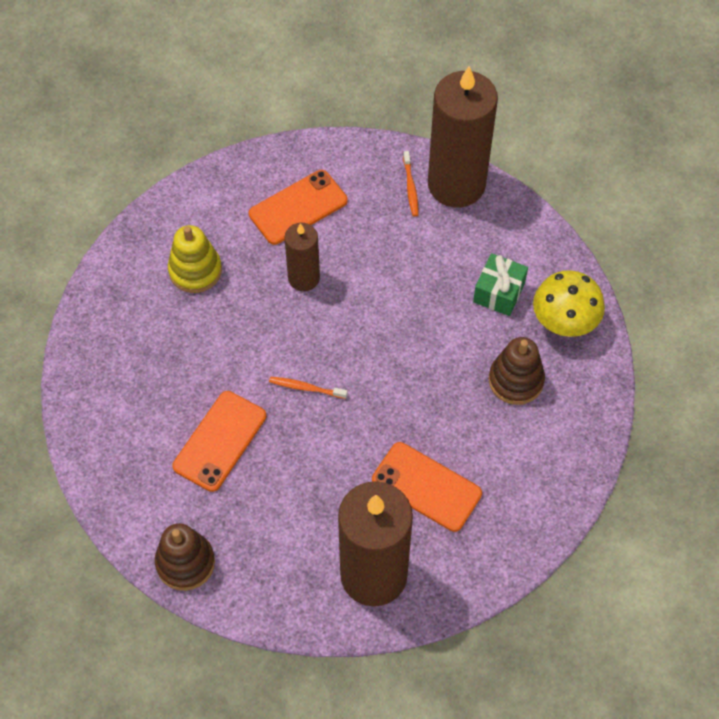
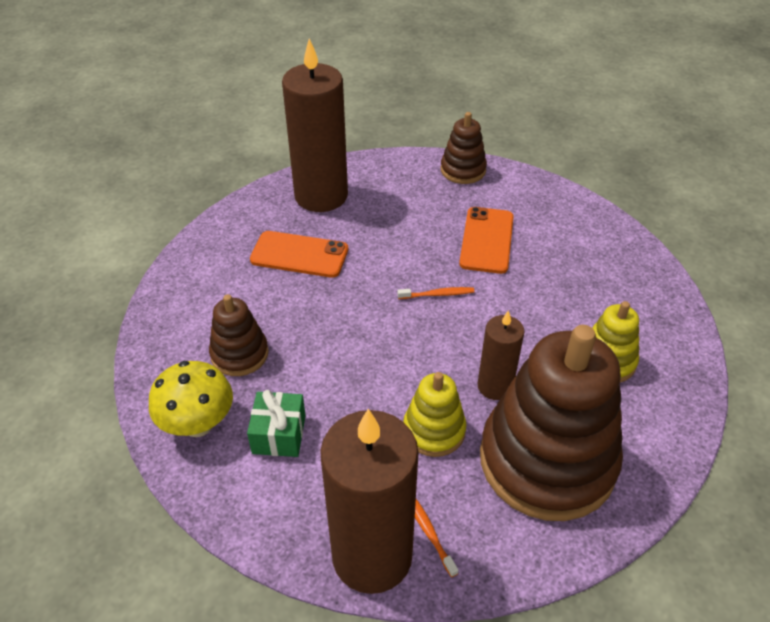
camera: 160 degrees right, 15 degrees down
orange phone [249,170,347,245] -> brown stacking toy [480,325,623,521]
none -> yellow stacking toy [403,372,466,457]

